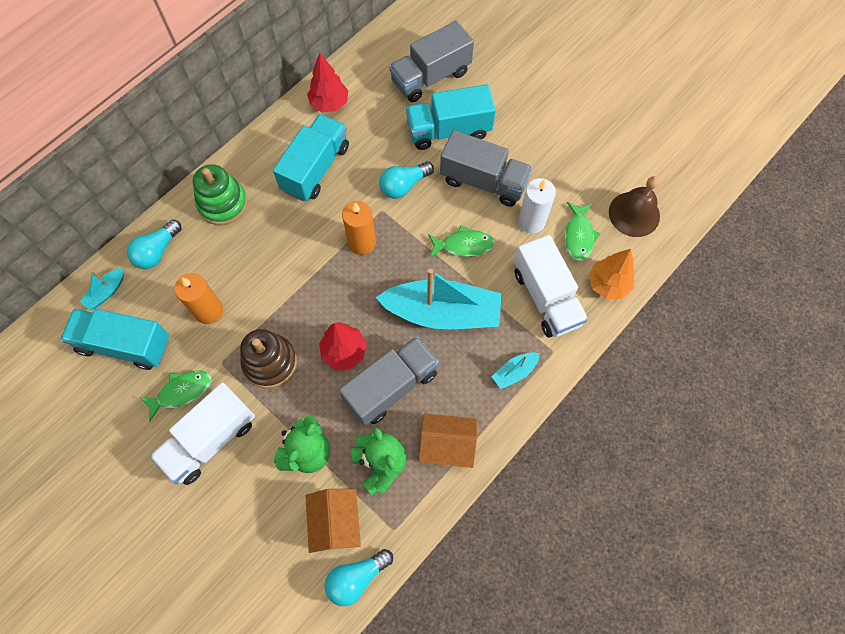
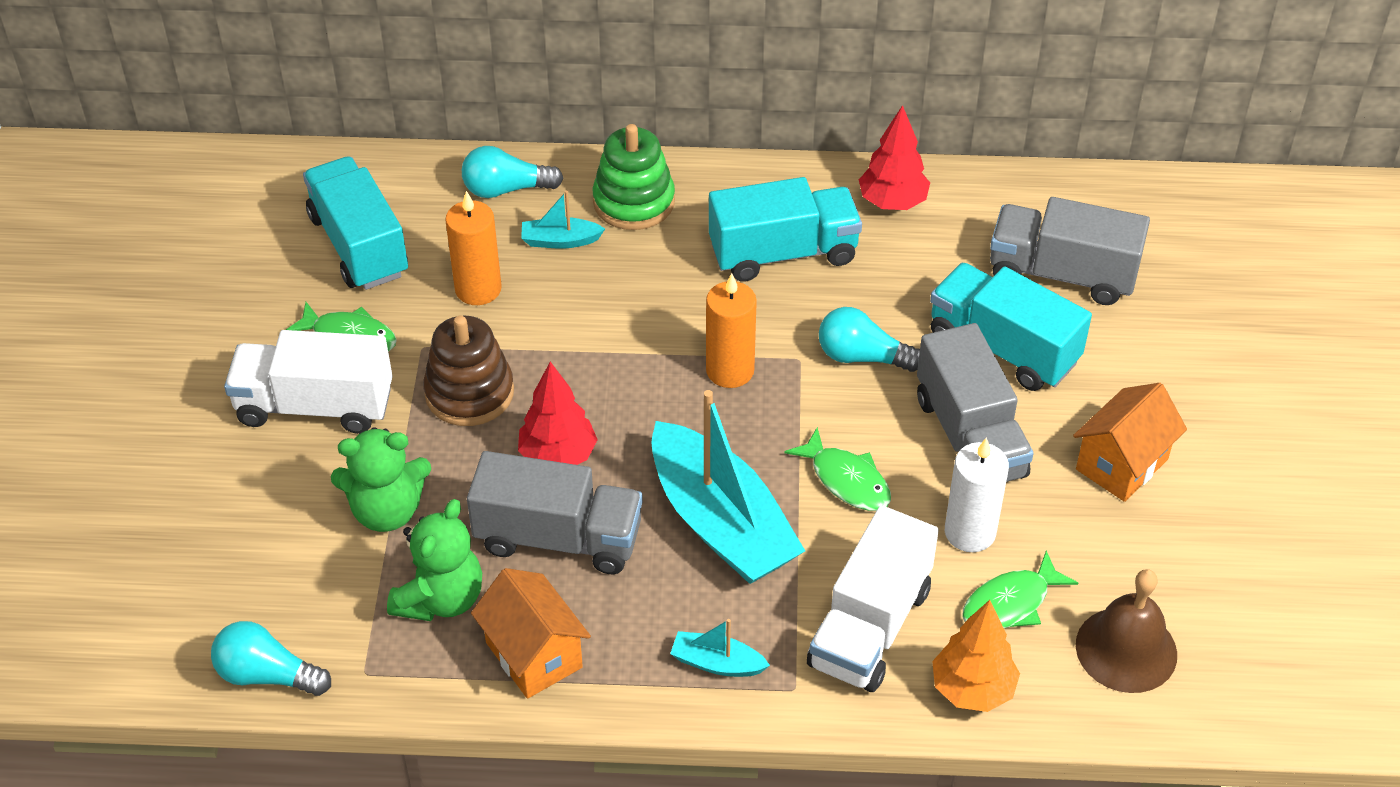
camera: 50 degrees right, 20 degrees down
turquoise boat [80,268,124,310] -> turquoise boat moved to [521,191,605,249]
orange house [306,489,361,553] -> orange house moved to [1073,383,1187,502]

